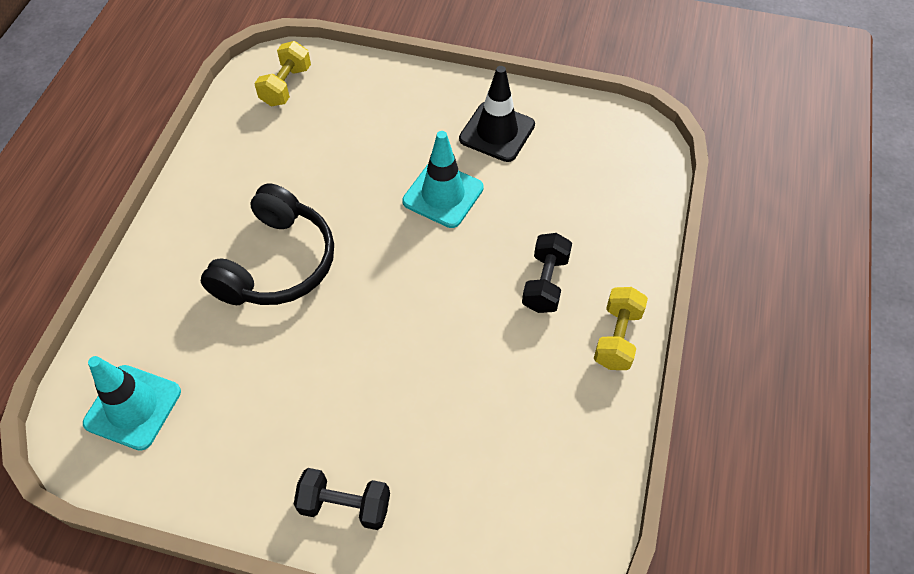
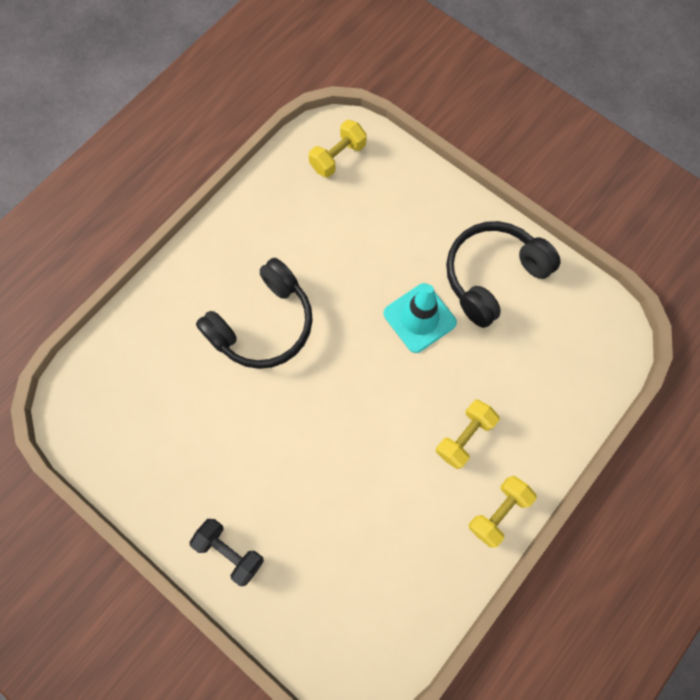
camera: 25 degrees right, 15 degrees up
turquoise traffic cone [83,356,181,451] -> none
black traffic cone [459,66,535,162] -> black headphones [446,221,561,328]
black dumbbell [522,233,572,313] -> yellow dumbbell [436,400,500,469]

